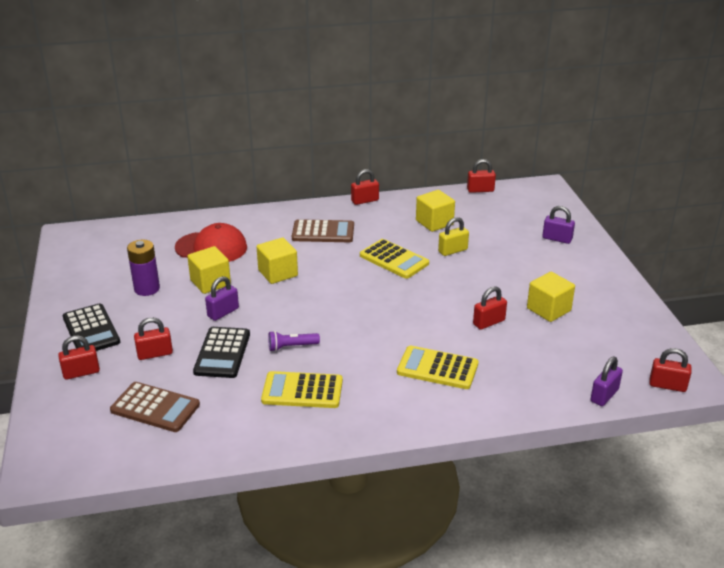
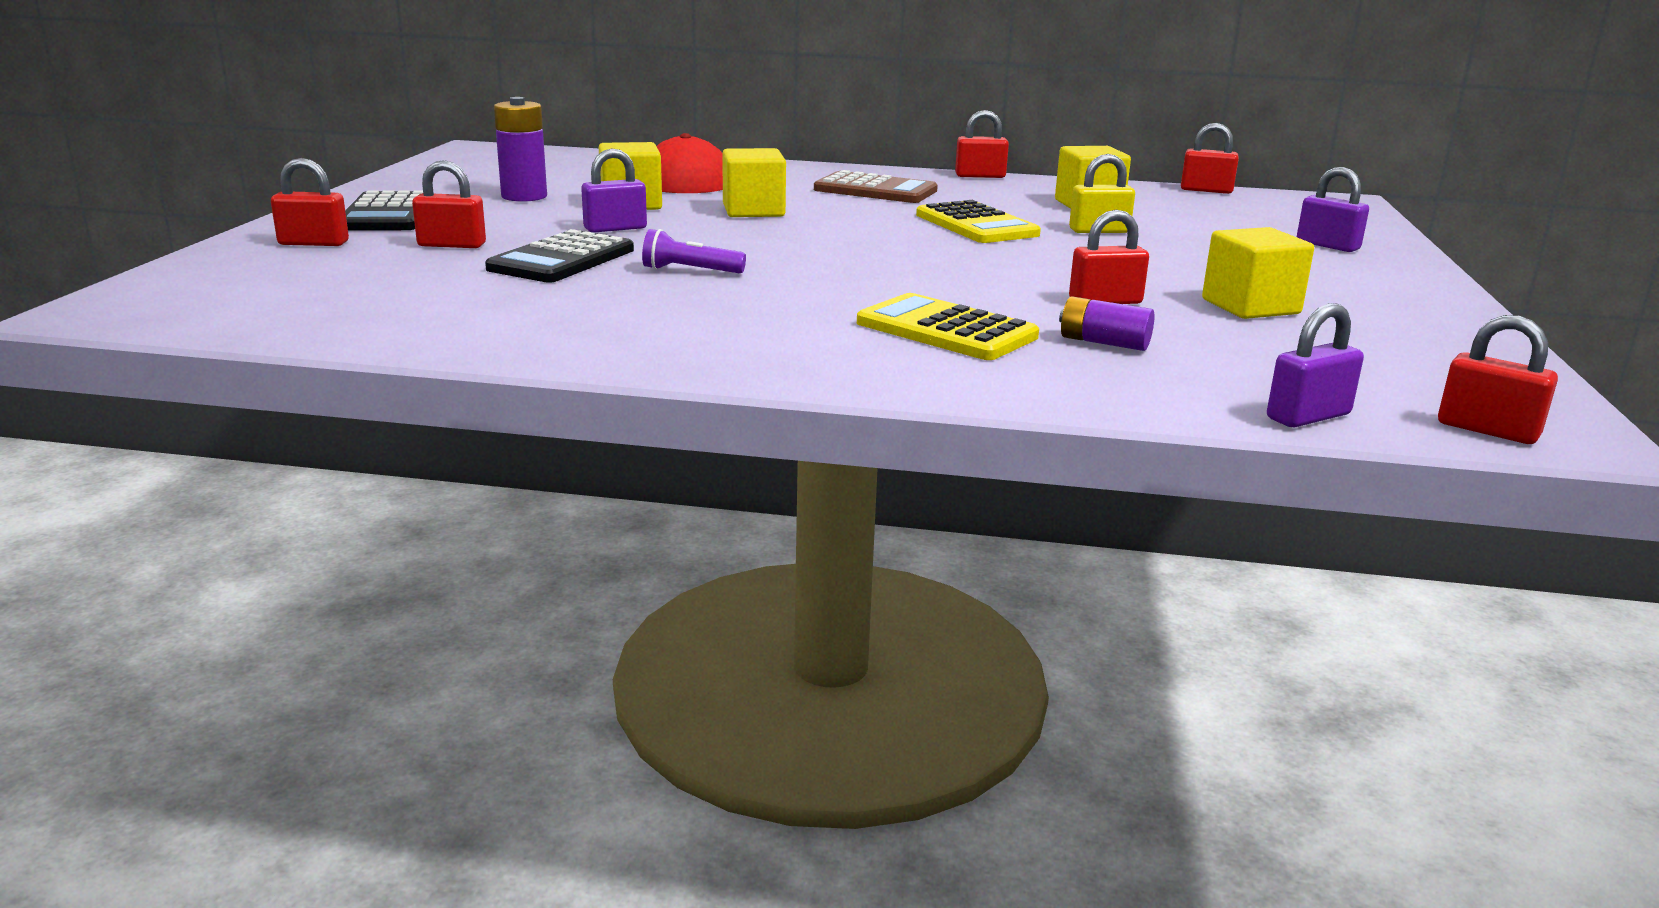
camera: 20 degrees right, 10 degrees down
brown calculator [110,382,200,432] -> none
yellow calculator [261,371,343,408] -> none
none -> purple battery [1059,296,1155,351]

